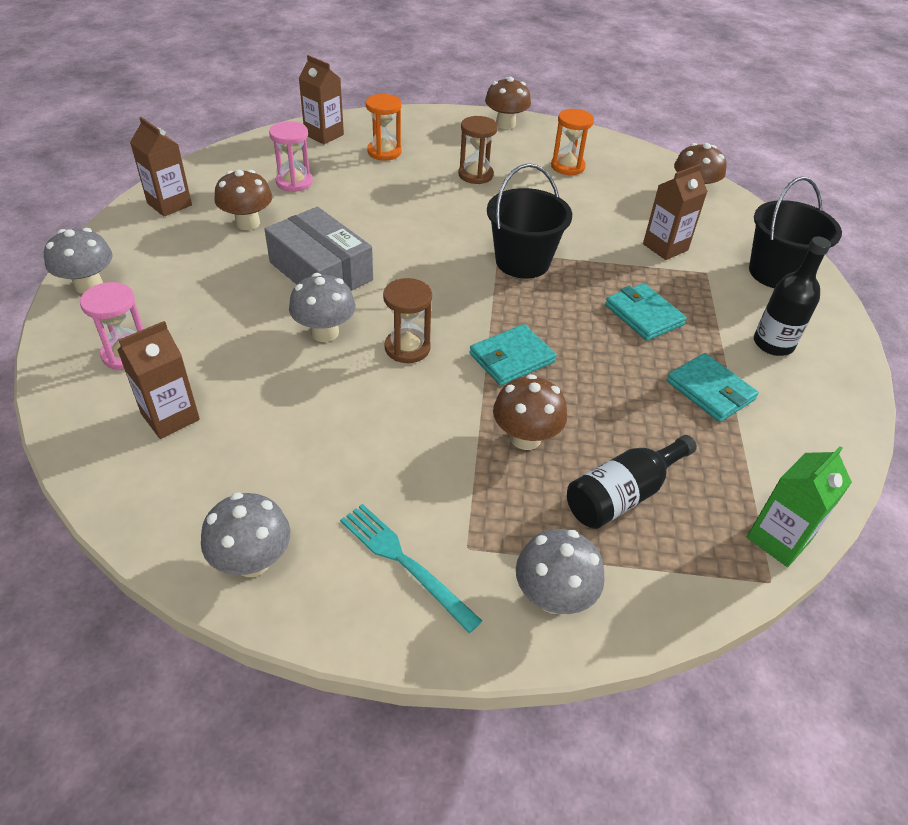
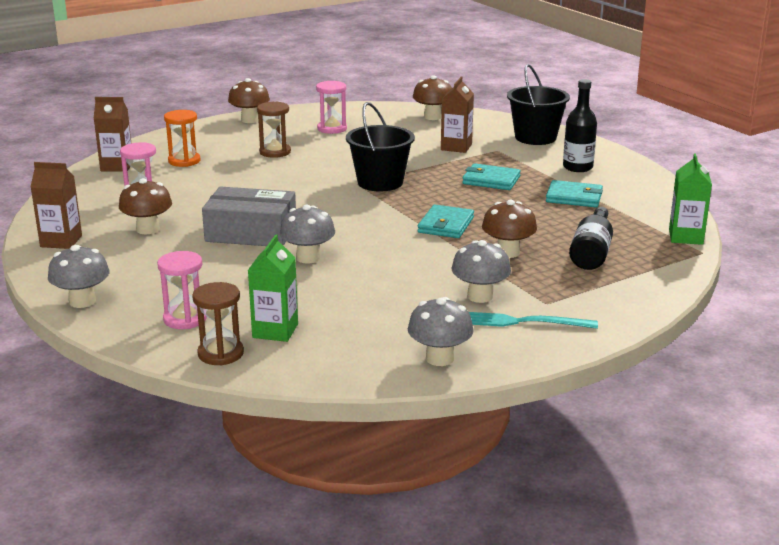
camera: 35 degrees left, 20 degrees down
brown carton [117,321,200,439] -> green carton [248,234,298,342]
brown hourglass [383,278,432,363] -> brown hourglass moved to [192,282,244,366]
grey mushroom [516,529,605,614] -> grey mushroom moved to [452,240,511,303]
orange hourglass [551,109,594,175] -> pink hourglass [316,81,347,134]

